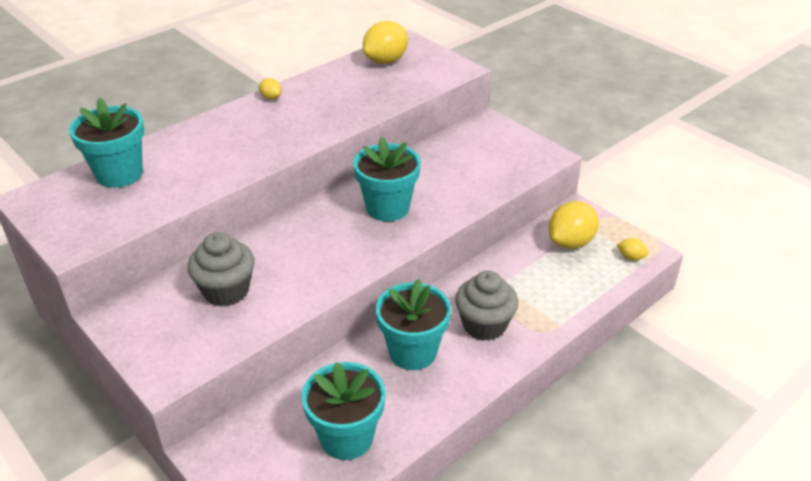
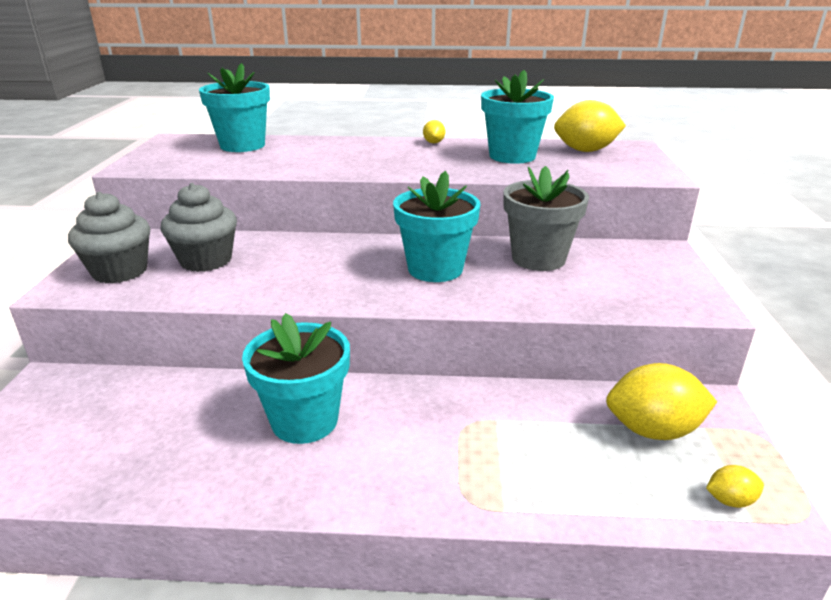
camera: 45 degrees right, 10 degrees down
turquoise flower pot [301,362,386,460] -> turquoise flower pot moved to [481,70,554,164]
grey cupcake [455,271,518,341] -> grey cupcake moved to [68,192,150,284]
yellow lemon [617,238,649,260] -> yellow lemon turned 75 degrees counterclockwise [706,465,764,508]
none -> grey flower pot [503,166,589,271]

